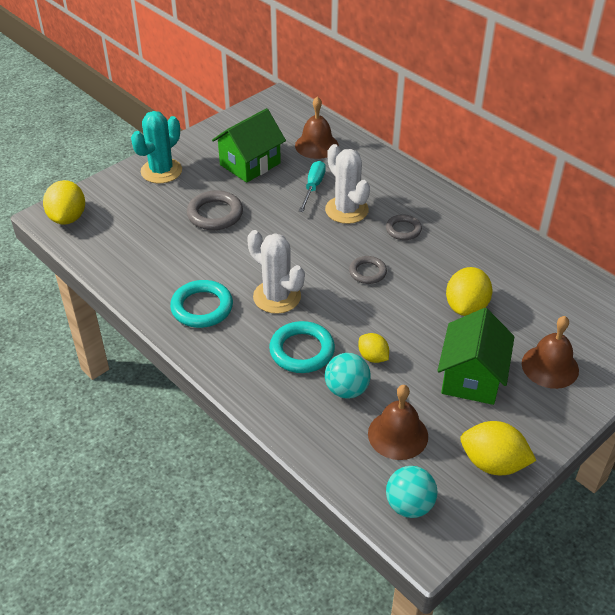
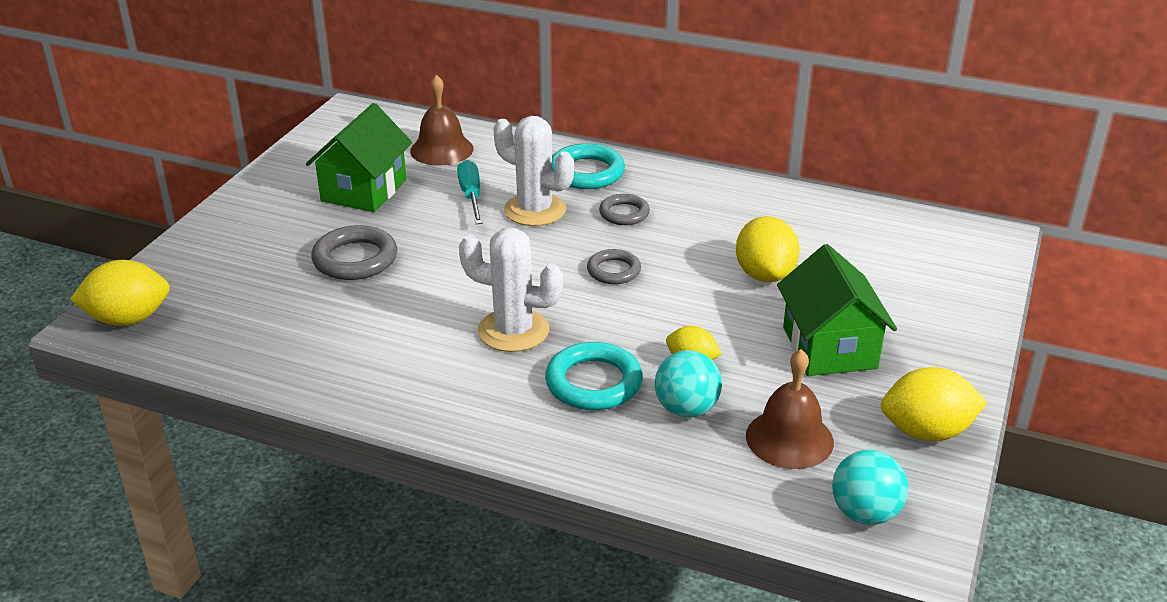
camera: 25 degrees left, 10 degrees down
yellow lemon [43,180,85,225] -> yellow lemon turned 75 degrees counterclockwise [70,260,170,326]
turquoise cactus [131,111,182,183] -> none
turquoise ring [170,280,233,328] -> turquoise ring moved to [552,143,625,189]
brown bell [522,316,579,389] -> none

